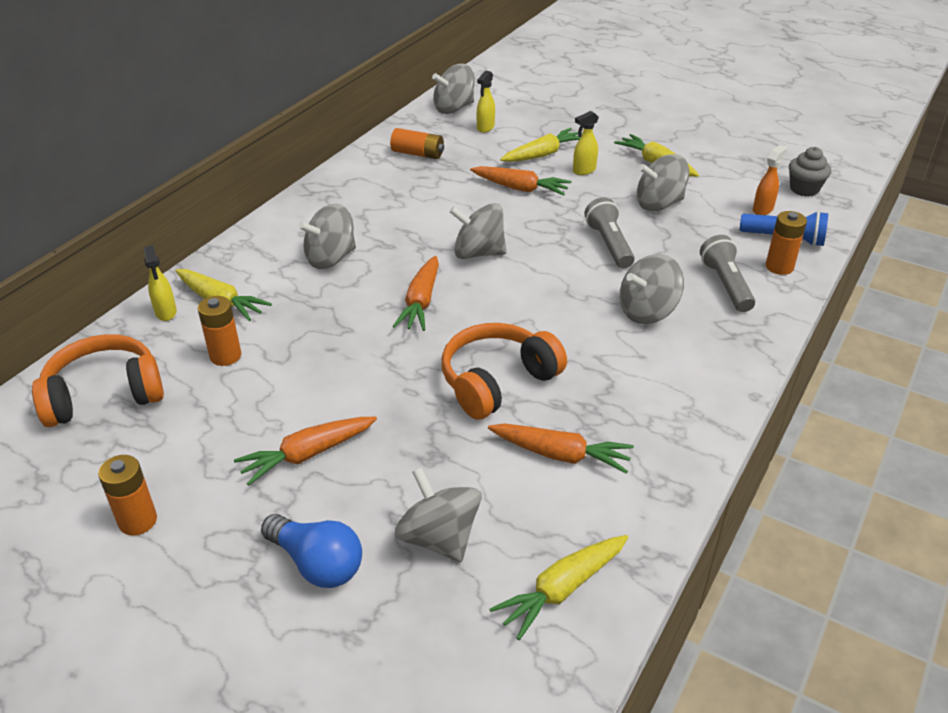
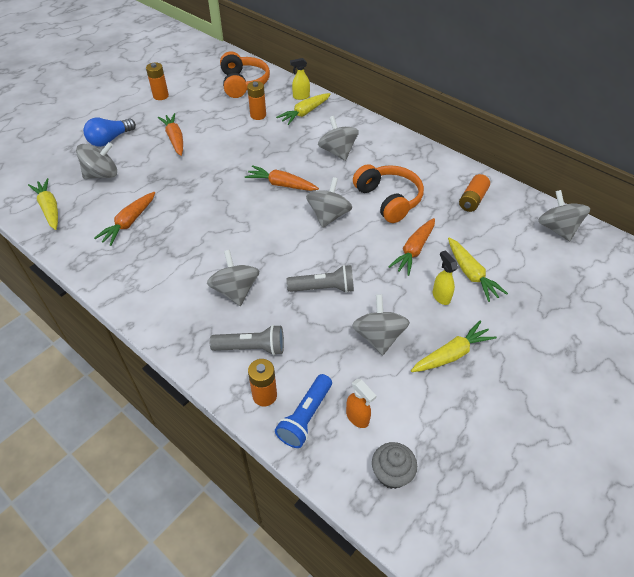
camera: 100 degrees right, 10 degrees up
orange headphones [442,323,567,419] -> orange headphones moved to [353,164,424,223]
yellow spray bottle [477,70,495,133] -> none

